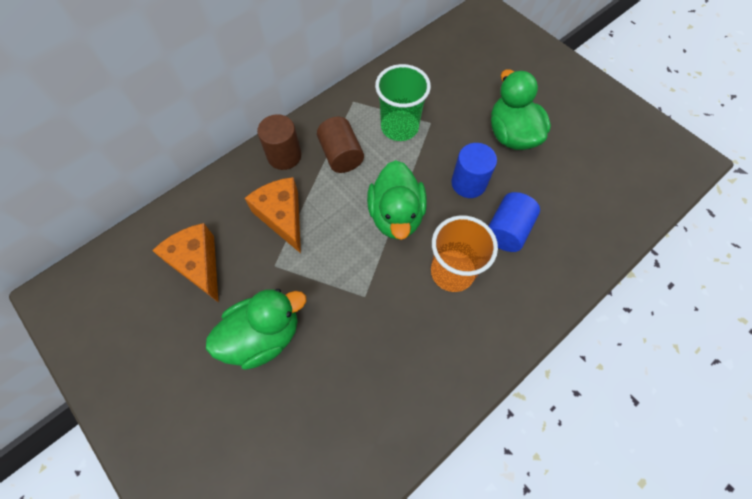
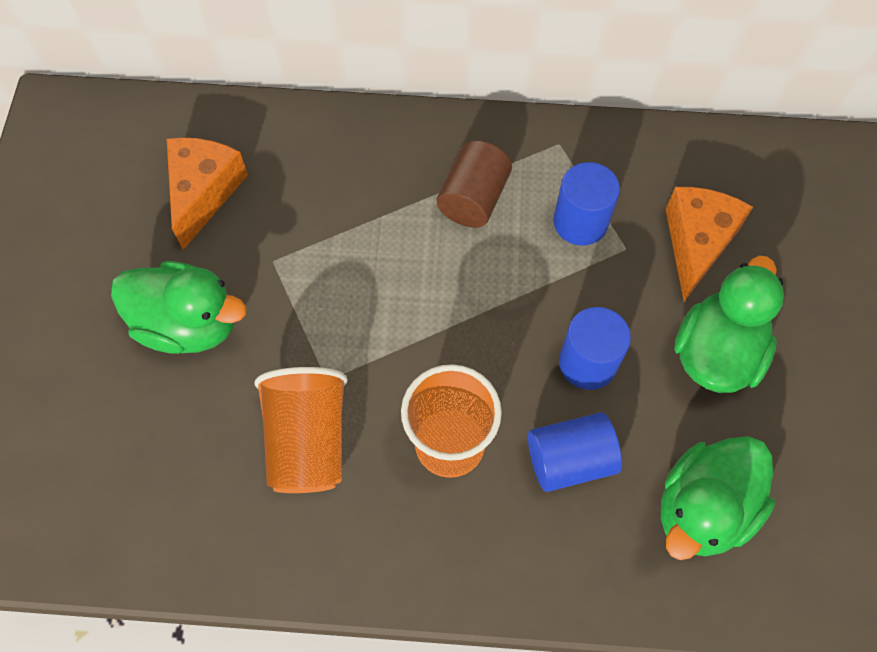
camera: 45 degrees right, 0 degrees up
orange cheese [245,177,301,253] -> orange cheese moved to [666,187,753,302]
brown cylinder [257,114,301,170] -> none
green duck [367,160,427,240] -> green duck moved to [661,436,775,560]
green cup [375,64,431,141] -> blue cylinder [553,162,620,246]
none -> orange cup [254,367,348,493]

